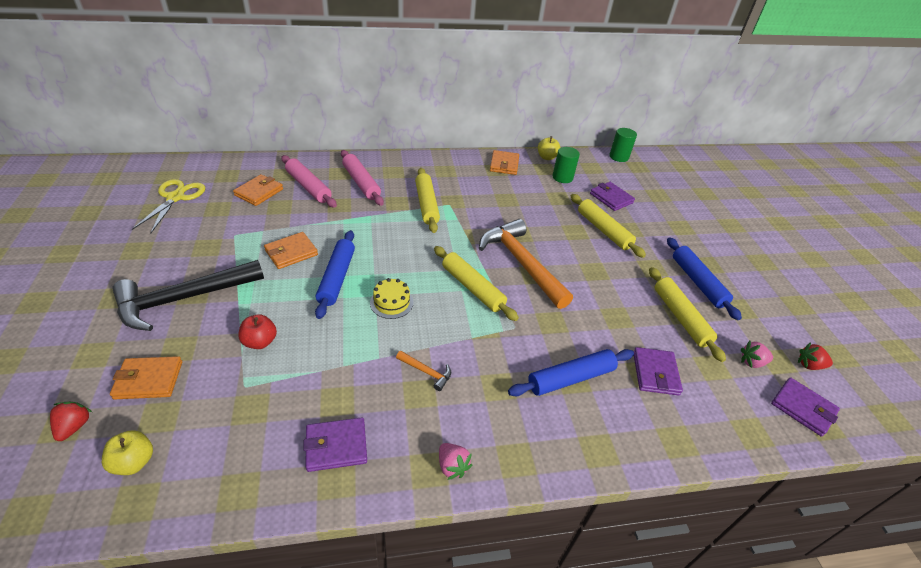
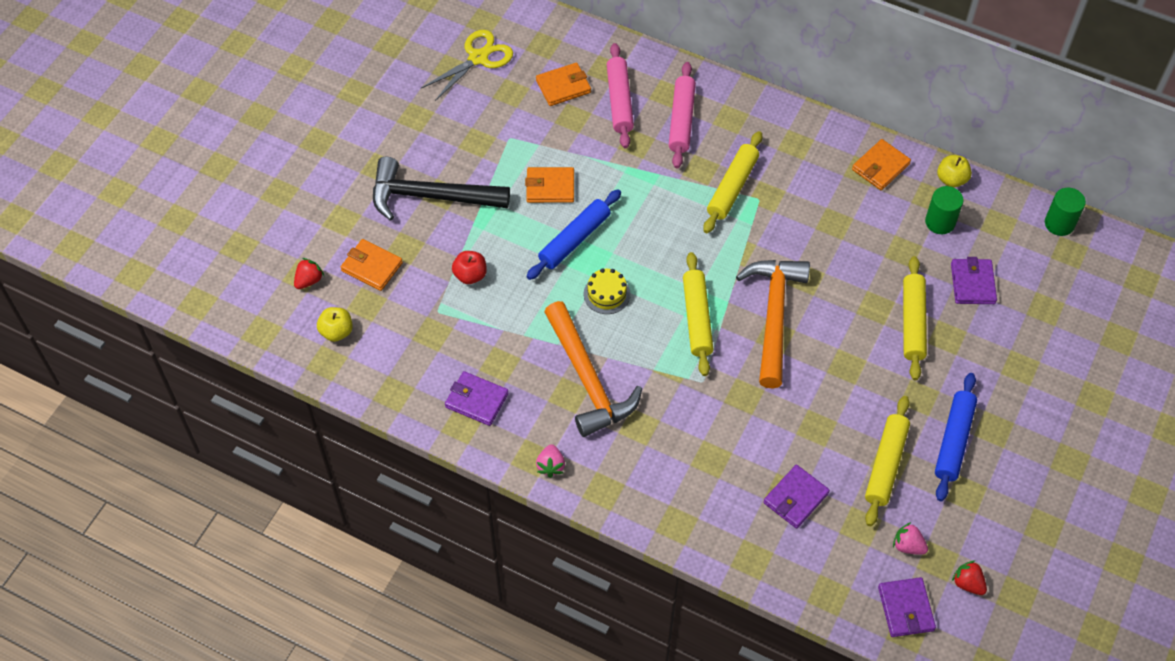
camera: 40 degrees right, 15 degrees up
orange hammer [396,351,451,391] -> orange hammer [544,301,642,437], size x2.48
blue rolling pin [508,349,634,396] -> none

